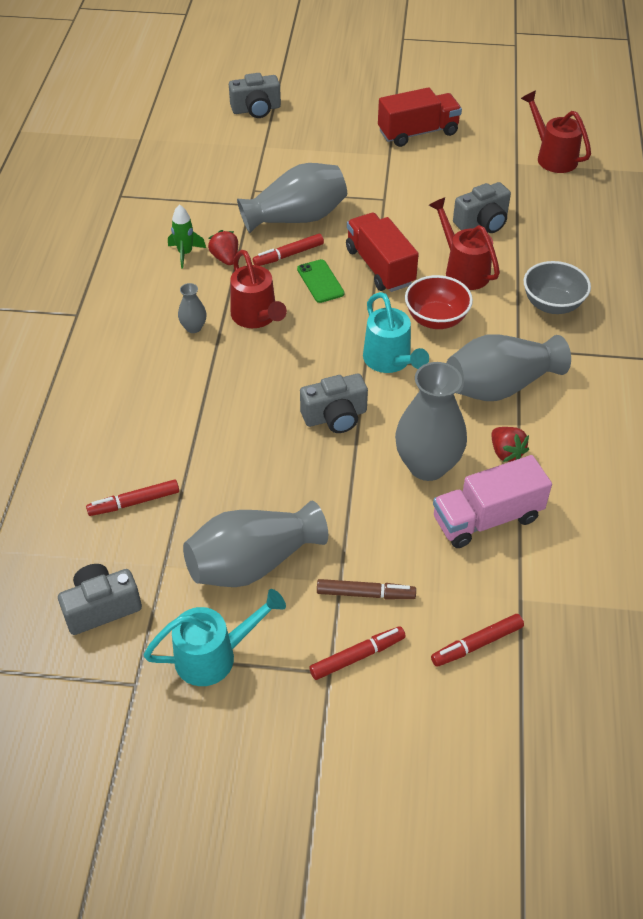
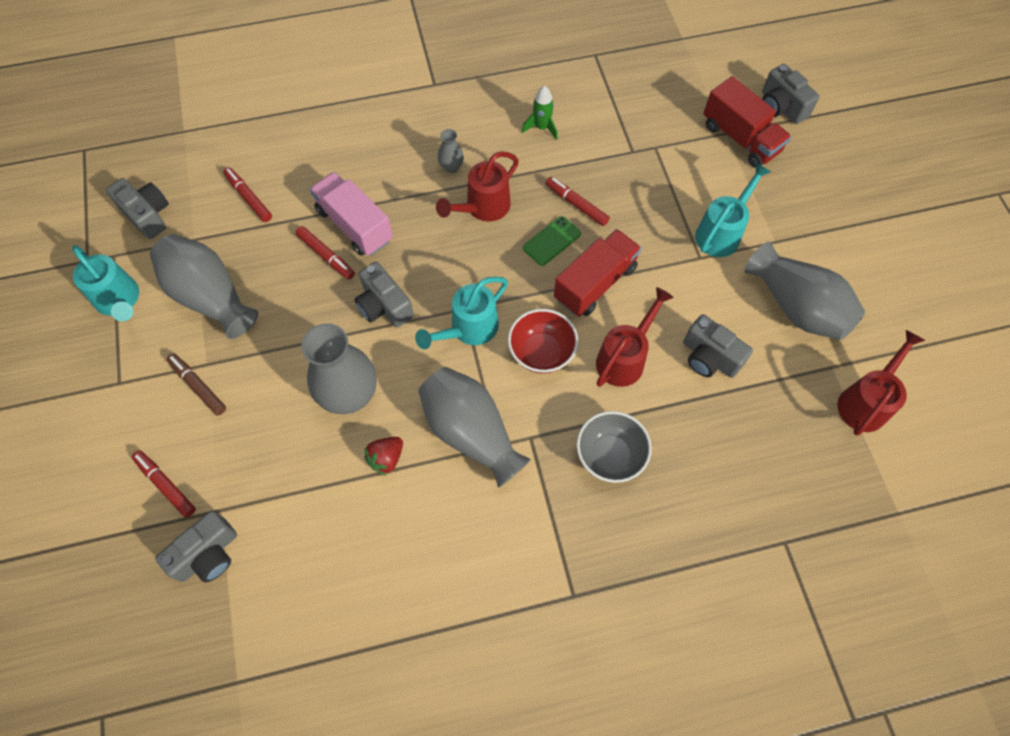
camera: 70 degrees right, 15 degrees up
red strawberry [208,230,238,265] -> none
grey vase [237,163,347,233] -> grey vase moved to [744,241,865,340]
red marker [309,626,406,680] -> red marker moved to [295,226,355,279]
brown marker [317,579,416,599] -> brown marker turned 150 degrees clockwise [167,353,226,416]
red truck [378,87,462,147] -> red truck moved to [703,76,791,168]
pink truck [433,455,552,548] -> pink truck moved to [310,172,393,256]
none -> grey camera [155,511,237,583]
none -> turquoise watering can [695,163,771,257]

